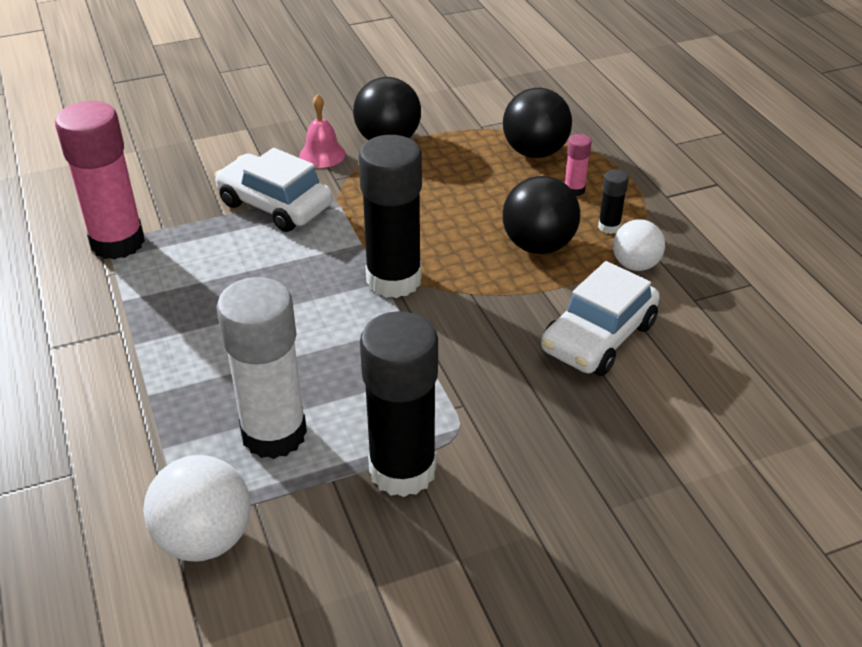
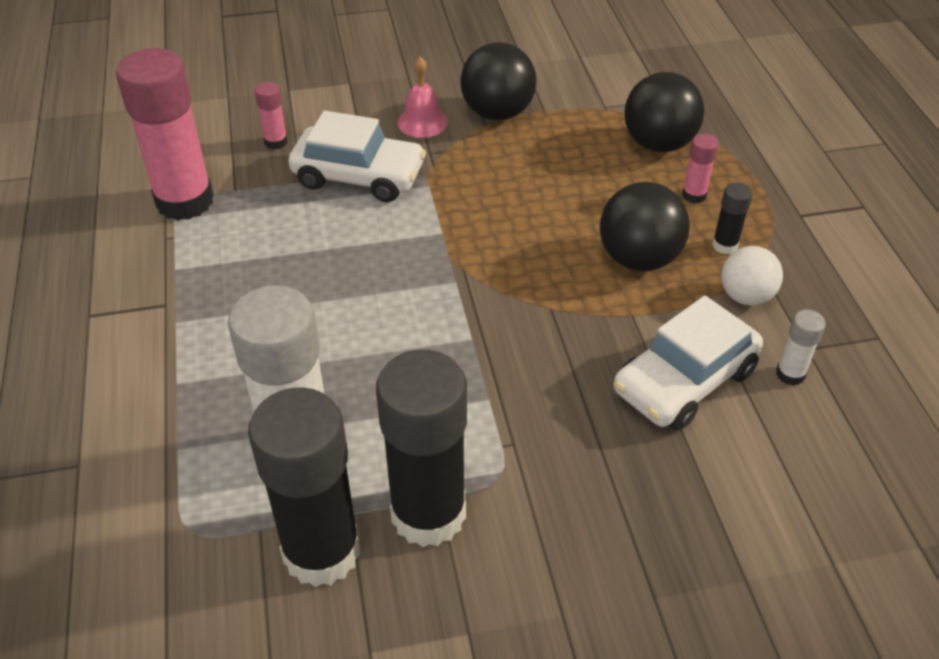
camera: 10 degrees right, 5 degrees up
white ball [143,455,251,562] -> none
white car [215,148,332,232] -> white car turned 150 degrees clockwise [288,111,426,202]
black glue stick [359,135,422,298] -> black glue stick moved to [248,387,360,587]
none -> pink glue stick [255,82,288,149]
none -> white glue stick [776,309,826,386]

